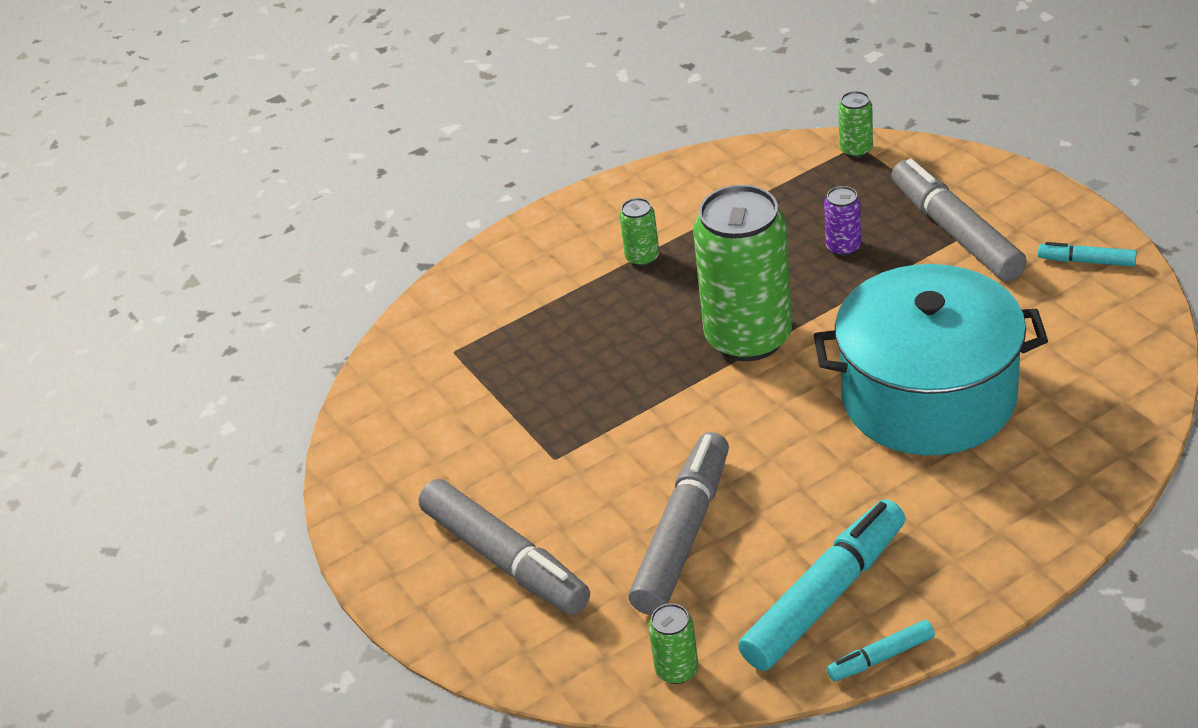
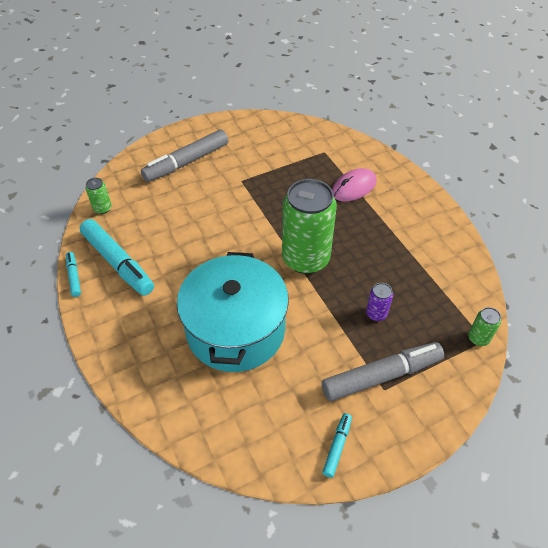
camera: 90 degrees right, 10 degrees up
green can [619,198,659,267] -> none
grey marker [628,432,729,615] -> none
none -> pink mouse [332,168,377,201]

